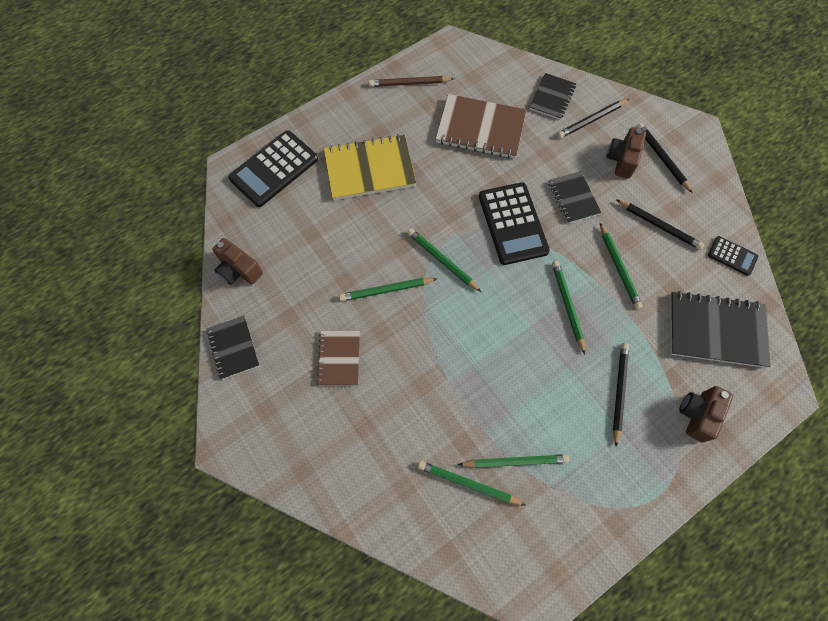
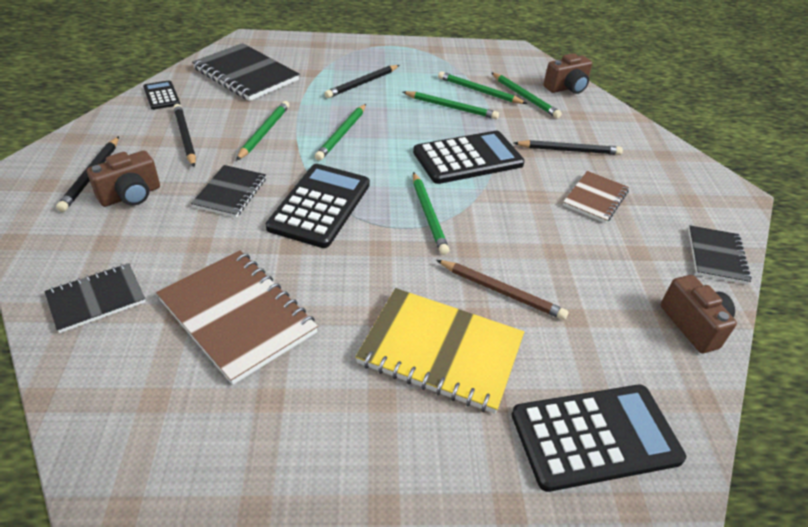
camera: 150 degrees left, 25 degrees down
green pencil [339,278,437,301] -> green pencil moved to [403,91,499,119]
brown pencil [369,76,454,87] -> brown pencil moved to [437,260,569,320]
black pencil [557,99,629,139] -> black pencil moved to [514,140,623,155]
brown camera [679,386,733,443] -> brown camera moved to [543,53,592,94]
none -> black calculator [413,131,525,184]

